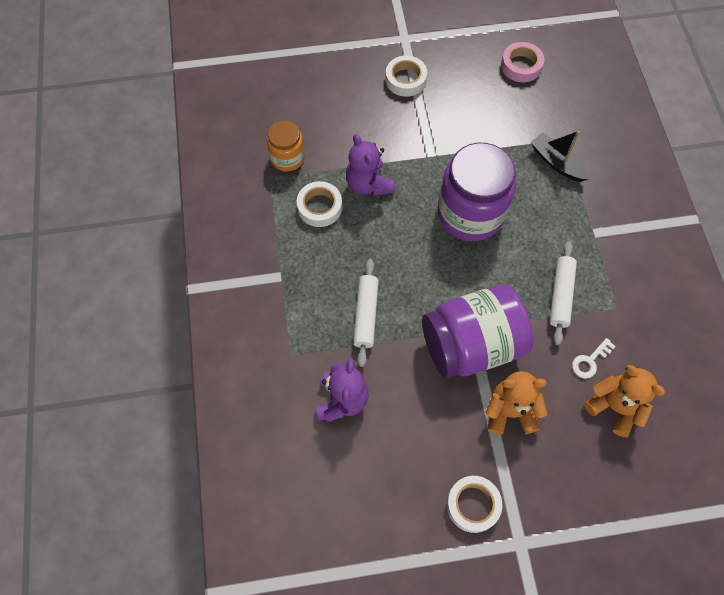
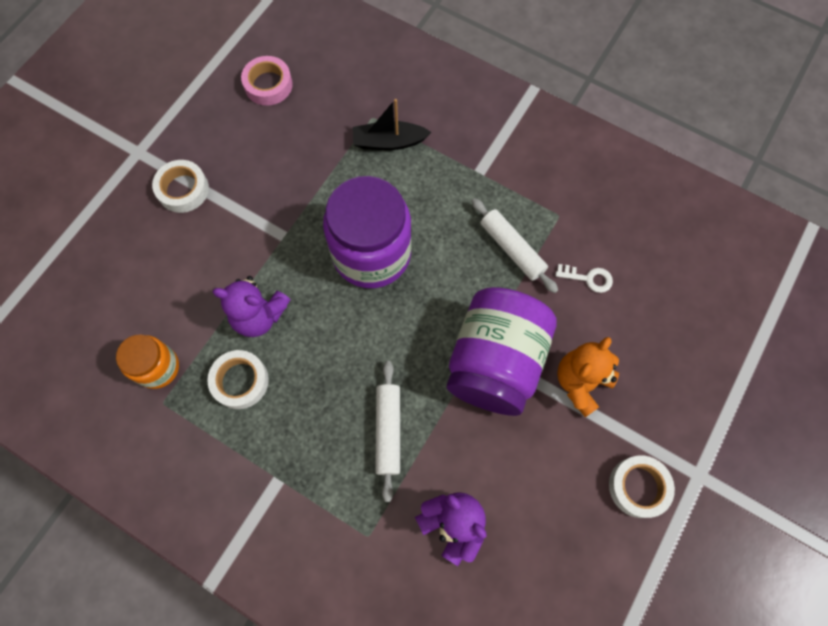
camera: 50 degrees left, 5 degrees up
white rolling pin [353,259,379,367] -> white rolling pin turned 45 degrees clockwise [375,361,400,502]
white key [572,338,616,379] -> white key turned 75 degrees counterclockwise [555,264,613,293]
orange teddy bear [584,365,665,437] -> none

